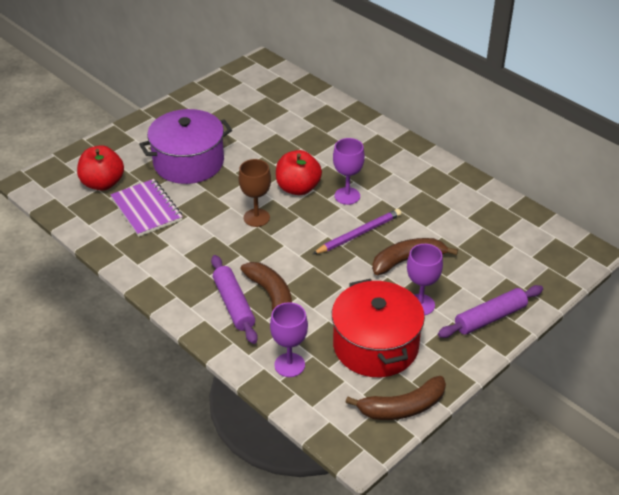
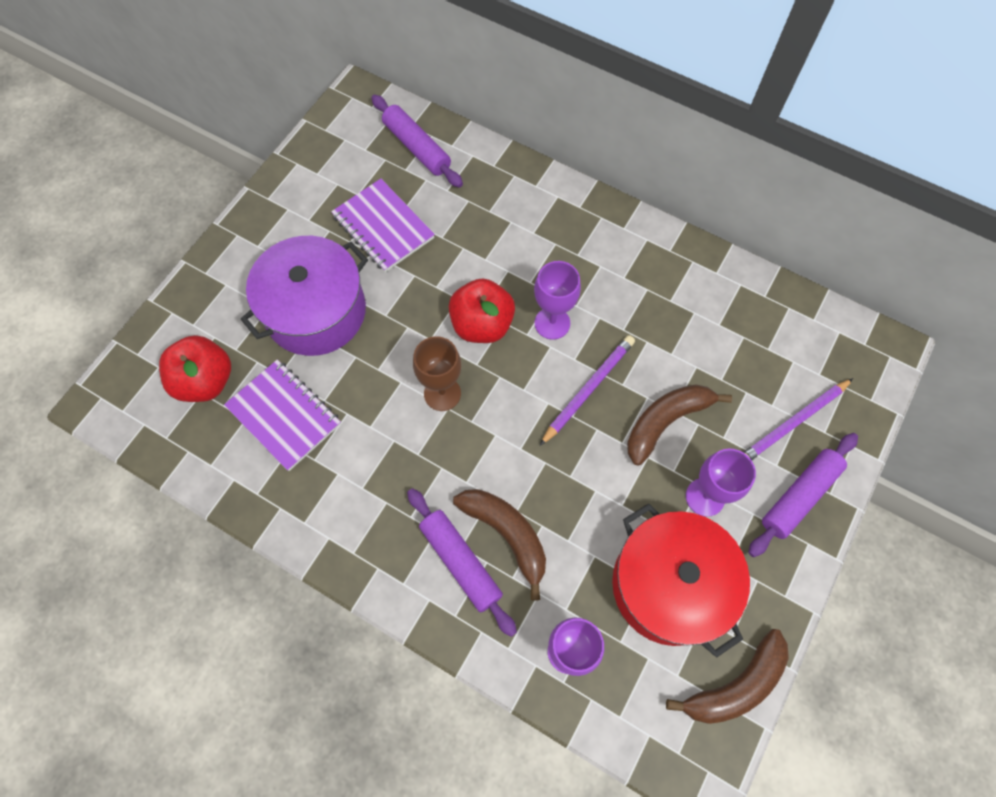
camera: 15 degrees left, 25 degrees up
none -> purple notebook [331,179,435,272]
none -> purple rolling pin [371,95,463,188]
none -> purple pencil [743,378,853,460]

